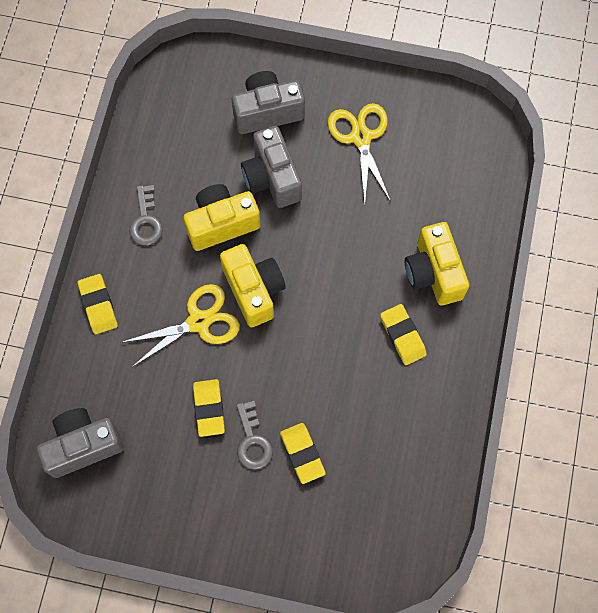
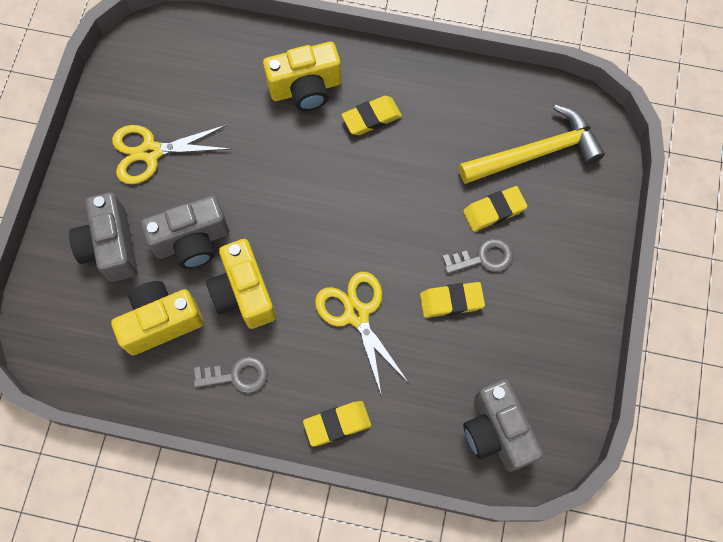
camera: 90 degrees left, 0 degrees up
yellow camera [220,244,286,327] -> yellow camera moved to [111,281,204,355]
none -> yellow hammer [459,105,605,184]

